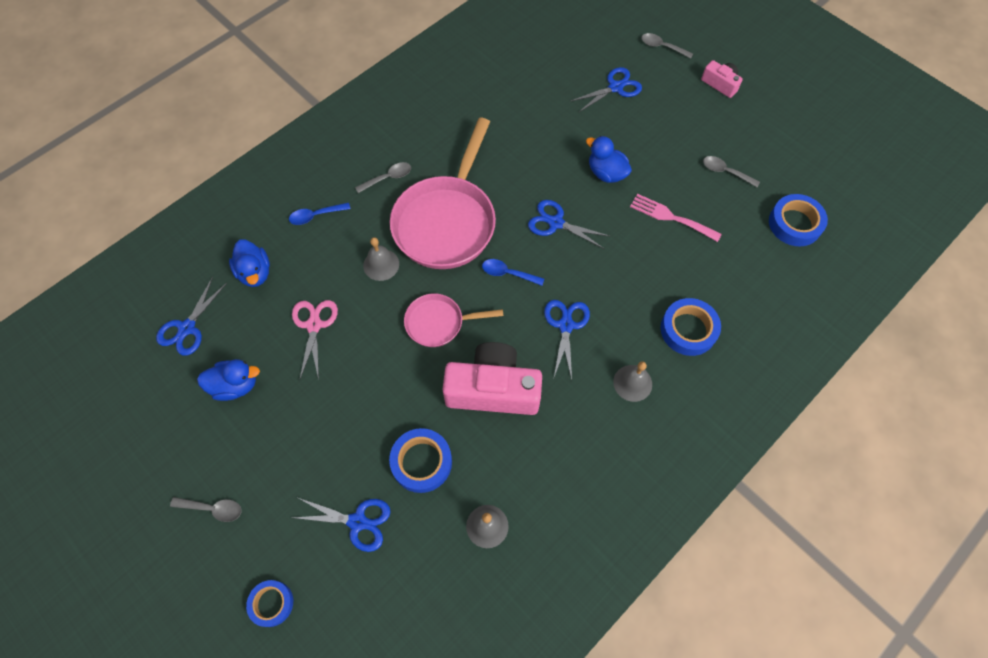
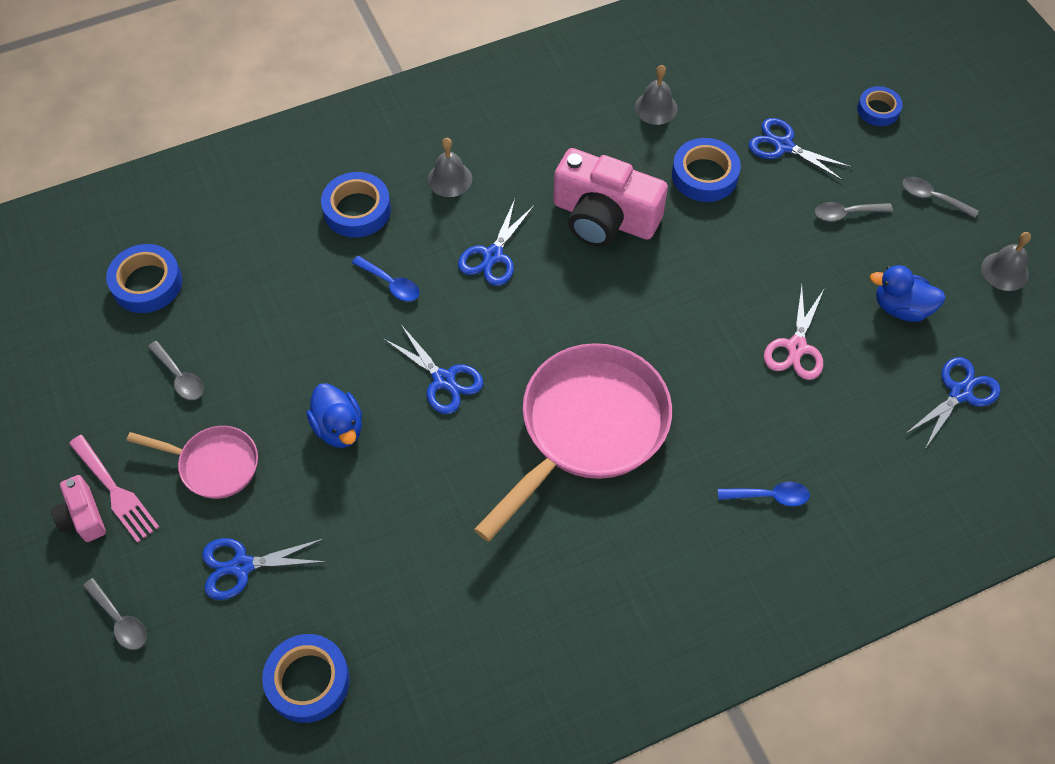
camera: 160 degrees left, 5 degrees down
blue duck [229,240,270,287] -> none
grey spoon [355,162,411,193] -> grey spoon moved to [815,202,893,221]
grey bell [363,237,399,281] -> grey bell moved to [981,232,1031,291]
pink pan [404,294,503,347] -> pink pan moved to [126,426,258,499]
blue spoon [482,259,544,286] -> blue spoon moved to [352,256,420,301]
pink fork [630,194,722,242] -> pink fork moved to [69,435,159,543]
none -> blue tape [262,634,350,723]

